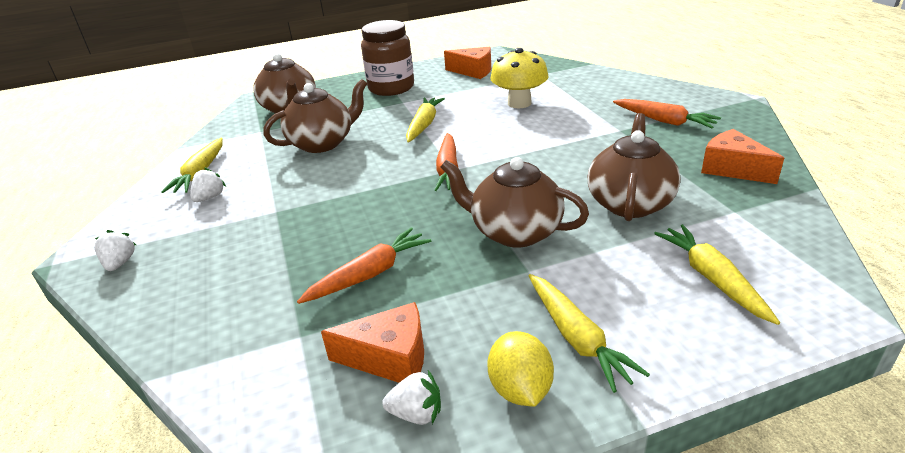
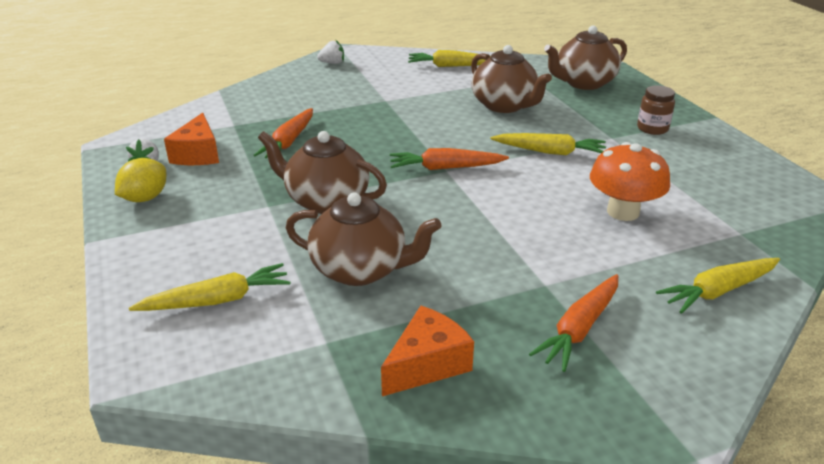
camera: 85 degrees right, 0 degrees up
white strawberry [190,167,226,202] -> none
orange carrot [297,227,431,304] -> orange carrot turned 60 degrees clockwise [253,108,313,158]
brown jar [361,20,414,96] -> brown jar [637,85,675,135], size x0.54
brown teapot [441,157,589,248] -> brown teapot turned 90 degrees counterclockwise [258,131,387,214]
orange cheese [444,47,491,79] -> none
yellow lemon [487,331,554,407] -> yellow lemon turned 45 degrees counterclockwise [115,158,166,202]
yellow mushroom [490,48,549,108] -> orange mushroom [590,142,670,221]
yellow carrot [529,274,650,393] -> yellow carrot moved to [656,258,780,314]

